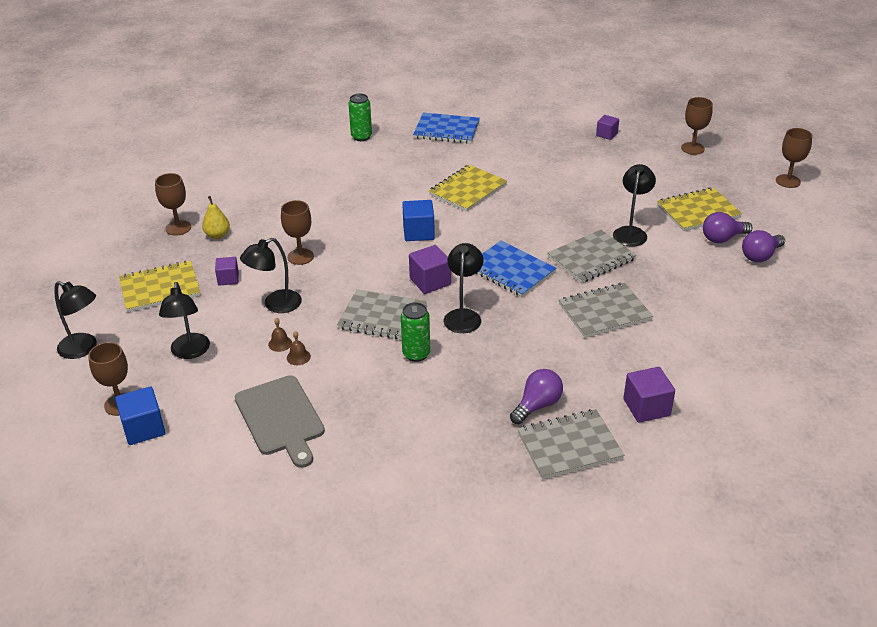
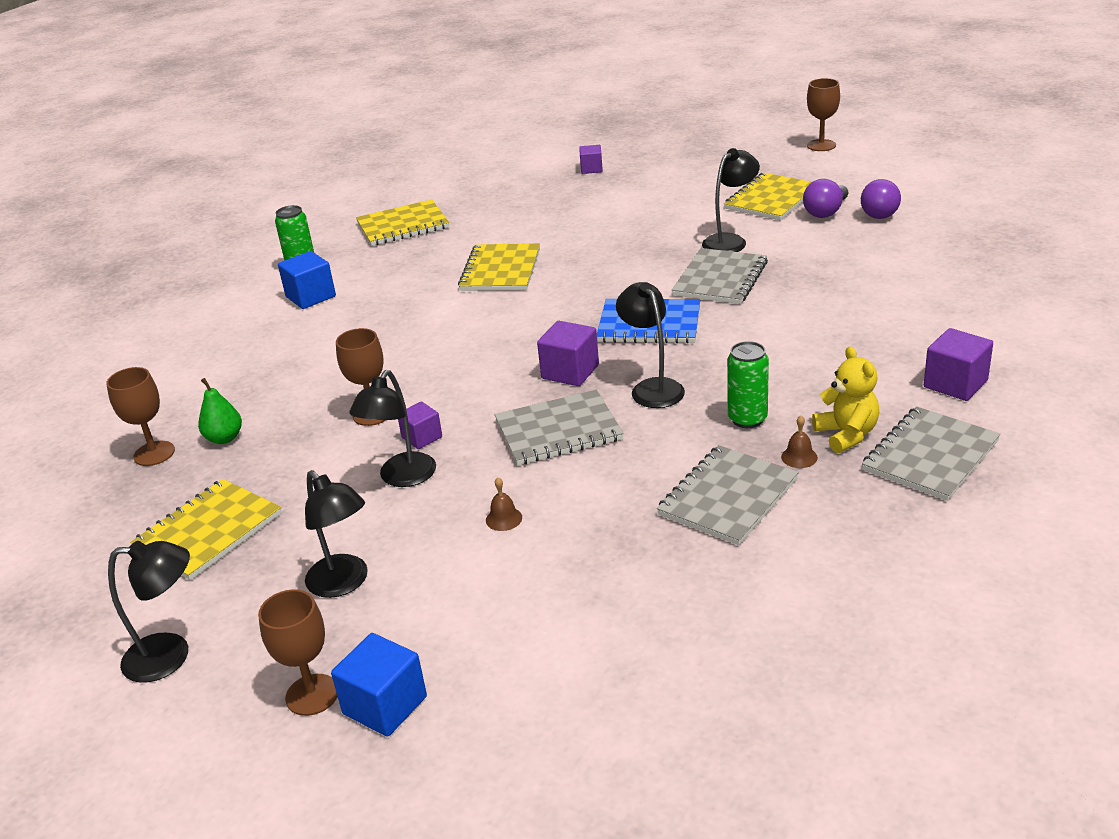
camera: 30 degrees left, 5 degrees down
yellow pear [202,196,230,239] -> green pear [198,378,242,444]
purple cube [215,257,239,286] -> purple cube moved to [398,401,442,449]
grey cutting board [235,375,325,468] -> none
brown bell [268,318,292,352] -> brown bell moved to [781,416,818,468]
green can [401,302,430,362] -> green can moved to [727,341,769,428]
blue cube [402,200,435,241] -> blue cube moved to [278,251,336,309]
blue notebook [413,113,480,143] -> yellow notebook [356,199,449,246]
purple light bulb [510,369,563,424] -> yellow teddy bear [812,346,879,453]
grey notebook [559,283,653,338] -> grey notebook moved to [657,445,799,545]
black lamp [613,164,656,247] -> black lamp turned 60 degrees clockwise [702,148,760,252]
brown goblet [681,97,713,155] -> none

